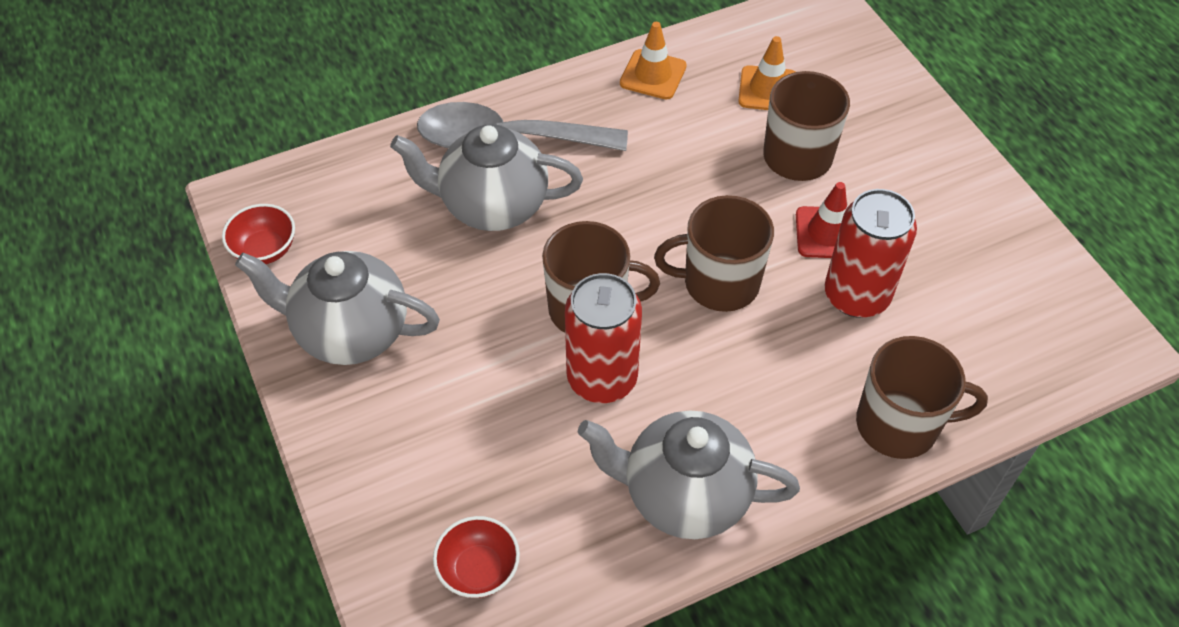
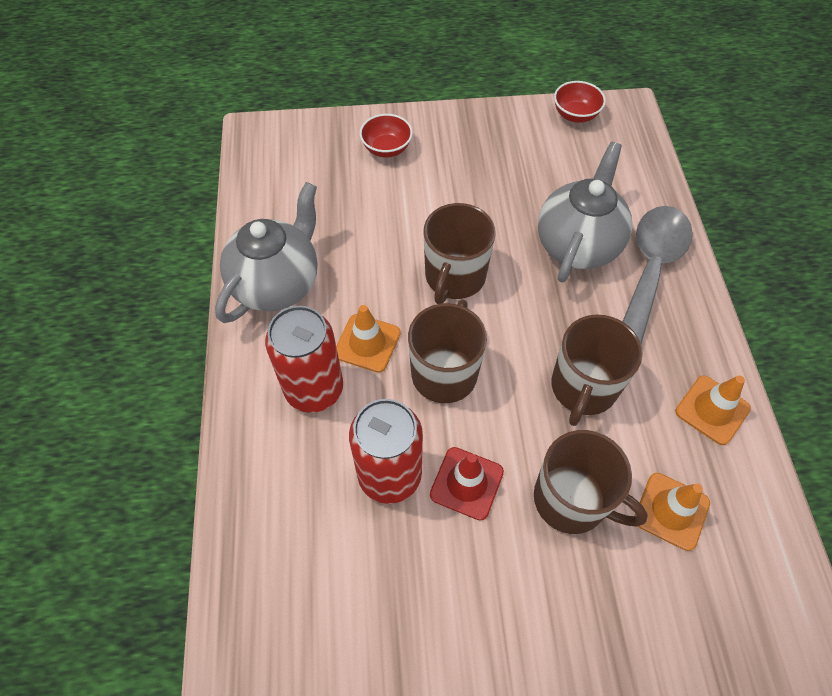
camera: 110 degrees right, 5 degrees up
grey teapot [235,251,440,365] -> none
red bowl [433,516,520,598] -> red bowl moved to [359,114,413,157]
red can [565,273,642,403] -> red can moved to [265,306,343,413]
brown mug [856,336,988,459] -> brown mug moved to [551,314,643,426]
none -> orange traffic cone [336,305,401,373]

